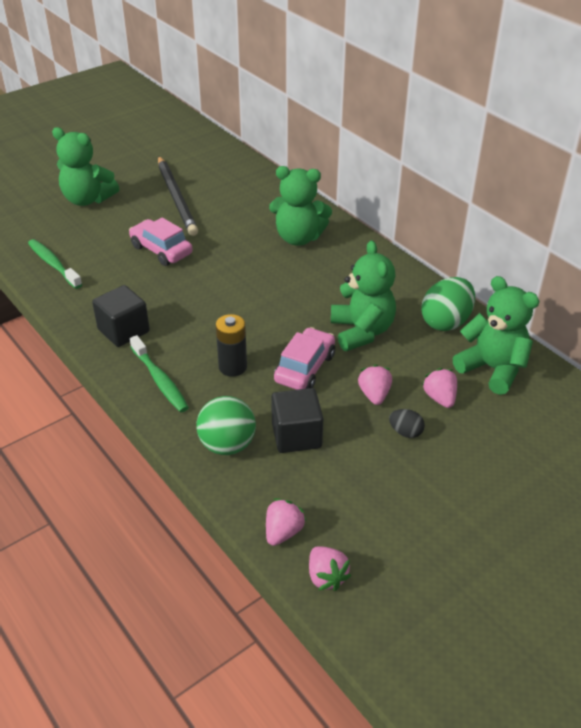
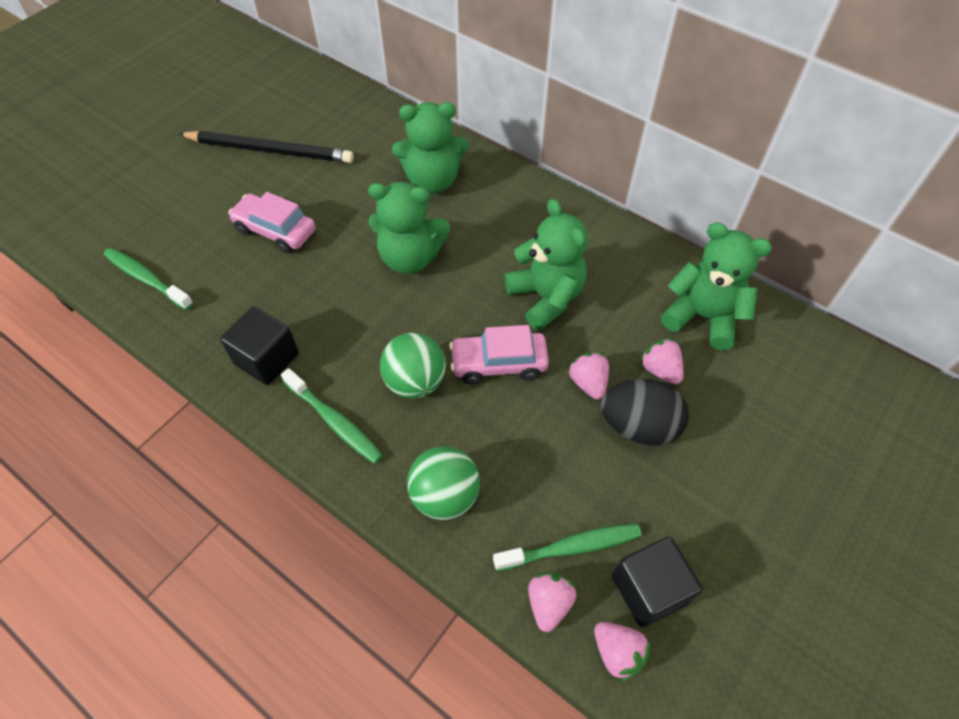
camera: 15 degrees left, 15 degrees up
green teddy bear [52,127,119,206] -> green teddy bear moved to [368,182,450,274]
black pencil [158,156,198,236] -> black pencil turned 45 degrees counterclockwise [179,131,354,163]
black battery [216,314,247,377] -> green ball [380,333,446,399]
black cube [271,388,323,453] -> black cube moved to [612,537,703,627]
pink car [274,327,335,390] -> pink car turned 105 degrees counterclockwise [449,325,549,384]
black egg [389,409,425,438] -> black egg [601,379,689,446], size x2.01
green egg [421,277,475,331] -> none
none -> green toothbrush [493,523,642,571]

